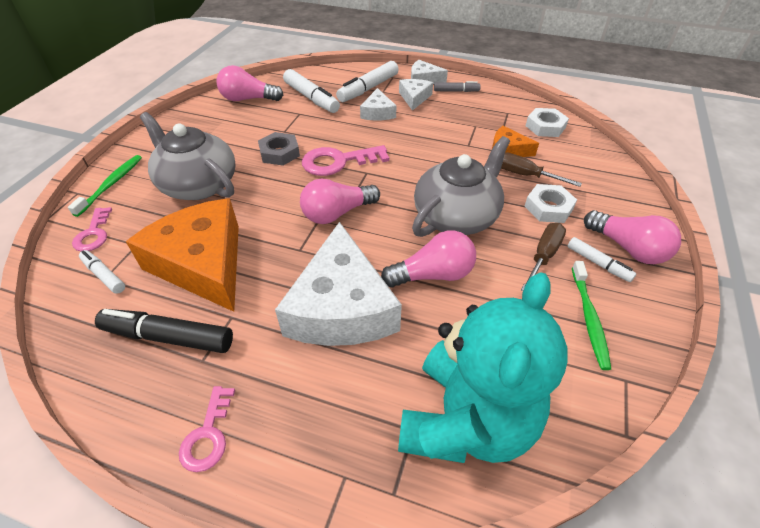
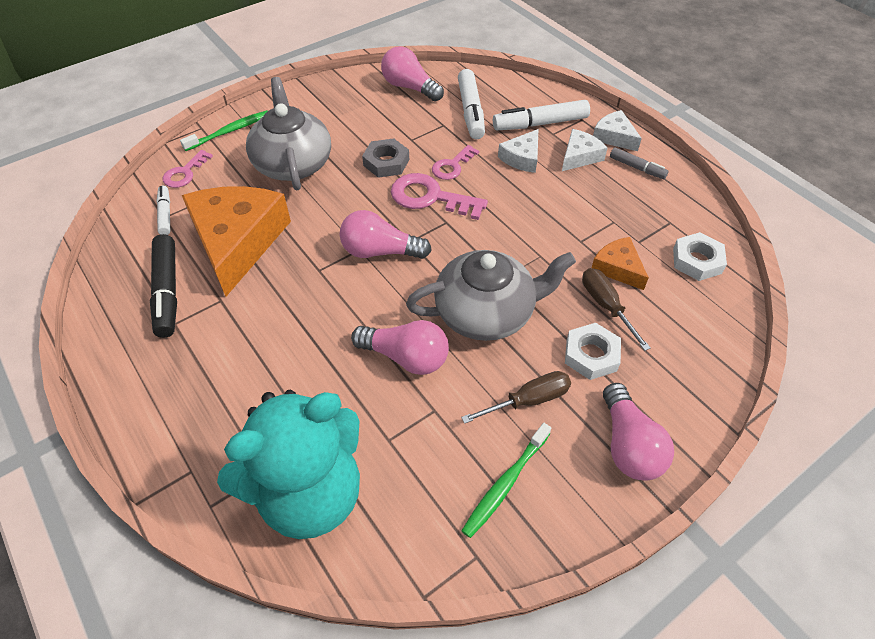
camera: 35 degrees right, 5 degrees up
black marker [95,309,233,353] -> black marker turned 150 degrees counterclockwise [150,234,177,338]
pink key [179,386,235,472] -> pink key moved to [432,145,479,180]
white cheese [275,222,402,346] -> none
white marker [568,237,636,282] -> none

